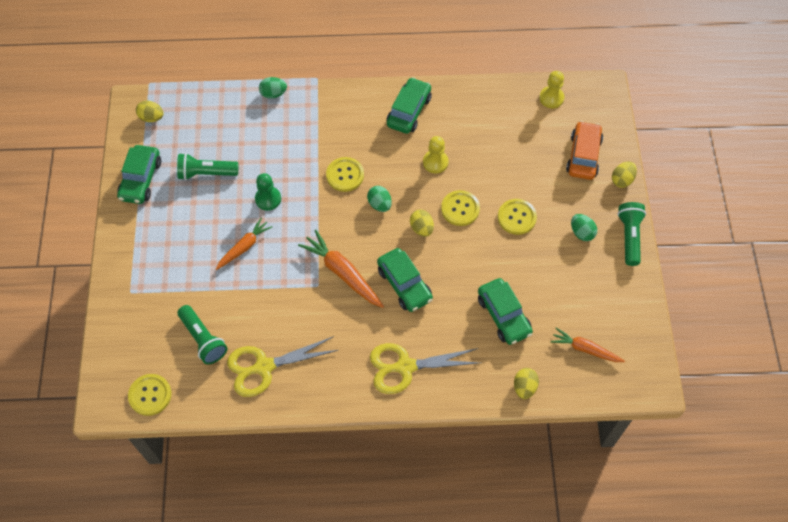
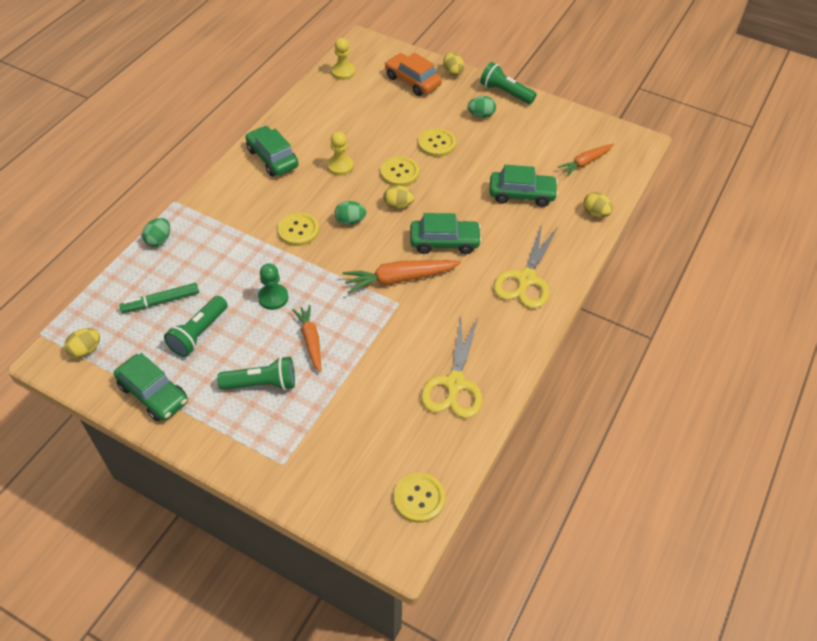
camera: 60 degrees left, 10 degrees down
green flashlight [178,305,227,364] -> green flashlight moved to [217,356,295,390]
none -> green marker [119,283,199,313]

